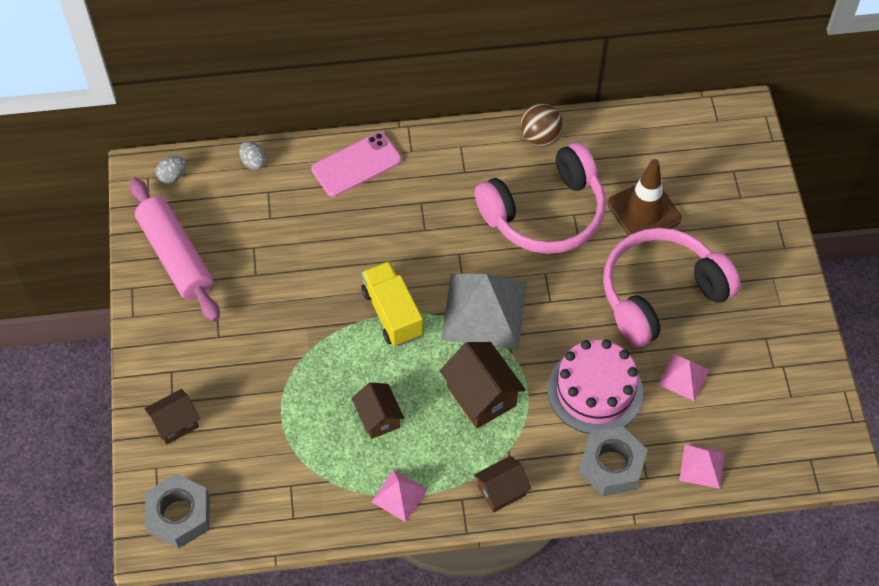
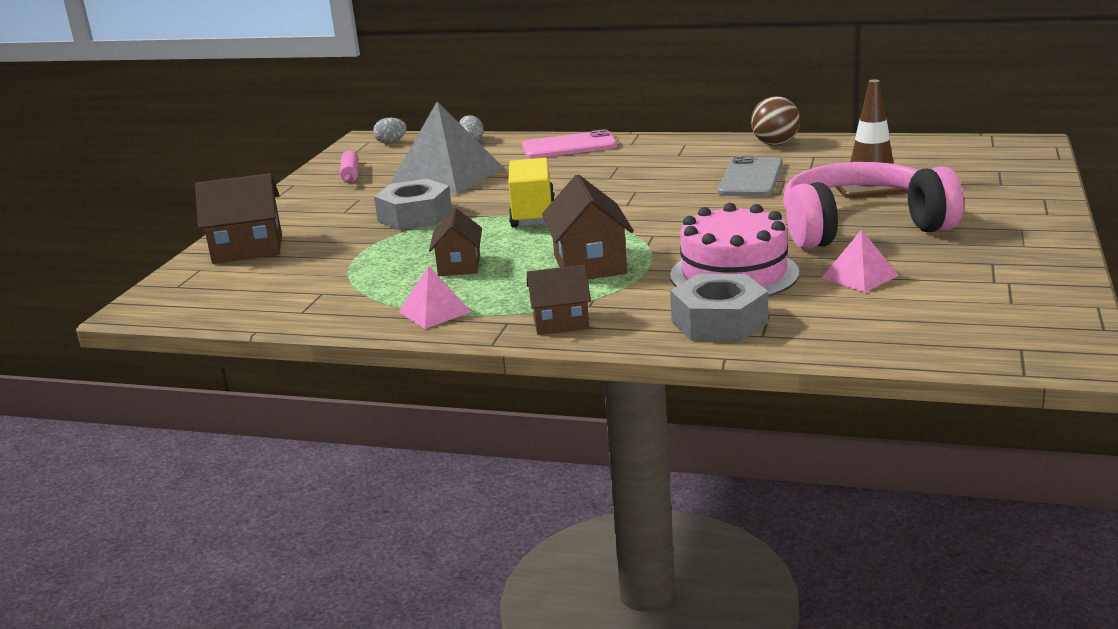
camera: 25 degrees right, 35 degrees down
pink rolling pin [130,177,220,322] -> pink rolling pin [340,150,359,183], size x0.46
brown house [144,389,200,445] -> brown house [195,173,282,264], size x1.53
grey nut [144,474,210,548] -> grey nut moved to [374,179,452,230]
grey pyramid [441,274,527,349] -> grey pyramid moved to [390,101,503,194]
pink headphones [475,142,606,254] -> grey phone [718,156,783,197]
pink pyramid [679,444,725,489] -> none

